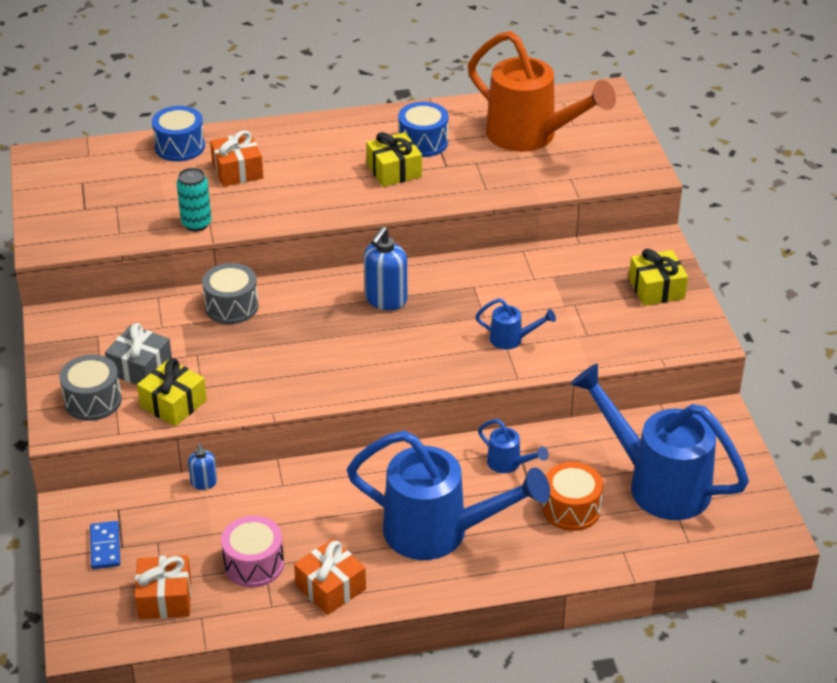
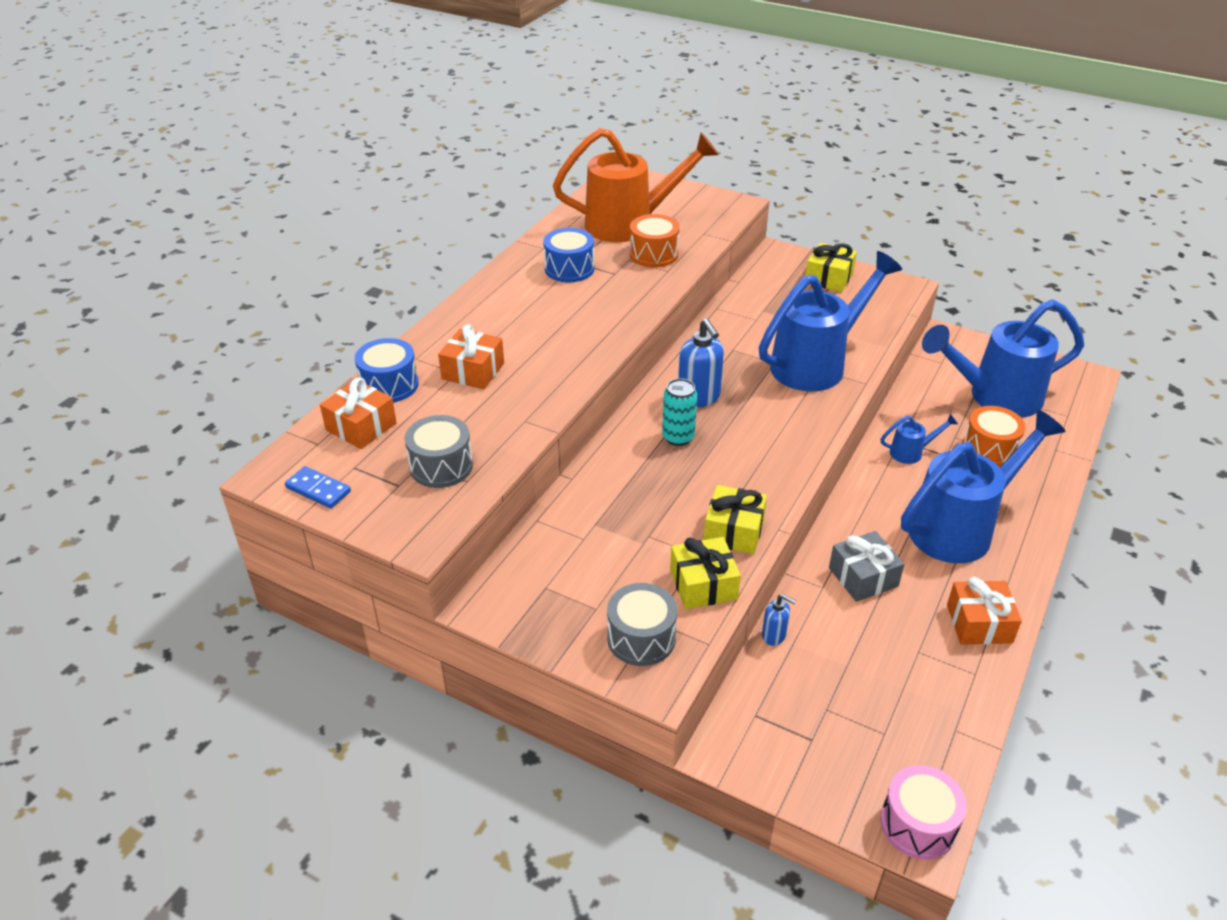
camera: 50 degrees left, 0 degrees up
blue domino [90,521,120,569] -> blue domino moved to [285,466,351,508]
grey gift [105,323,172,385] -> grey gift moved to [829,531,904,602]
orange gift [135,555,191,619] -> orange gift moved to [320,377,397,449]
turquoise can [177,168,212,231] -> turquoise can moved to [662,378,697,446]
grey drum [202,263,259,324] -> grey drum moved to [405,415,473,488]
pink drum [221,516,284,588] -> pink drum moved to [880,765,967,860]
yellow gift [366,132,422,187] -> yellow gift moved to [704,485,767,554]
blue watering can [475,298,556,350] -> blue watering can [758,251,902,391], size x2.36
none -> orange drum [630,214,680,268]

